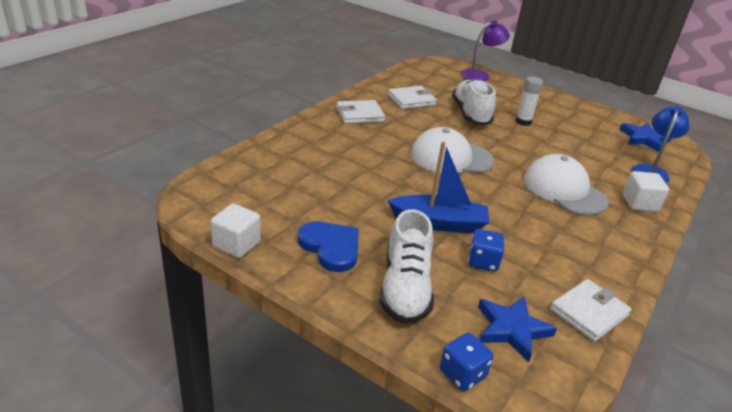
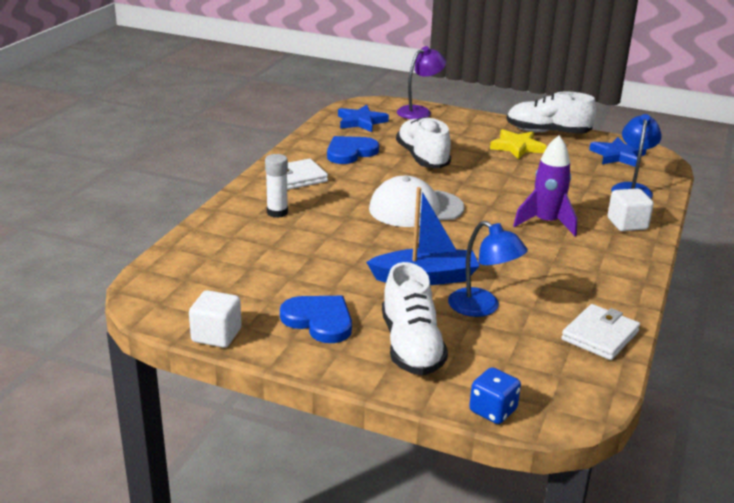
camera: 10 degrees left, 5 degrees down
white wallet [388,86,437,109] -> blue heart [327,136,379,164]
blue dice [468,229,505,272] -> blue lamp [448,221,528,317]
blue star [478,296,557,362] -> blue star moved to [338,105,389,132]
white glue stick [516,77,543,126] -> white glue stick moved to [265,154,288,218]
white cap [523,154,609,215] -> purple rocket [513,136,577,236]
none -> yellow star [490,129,546,159]
none -> white shoe [507,92,597,134]

